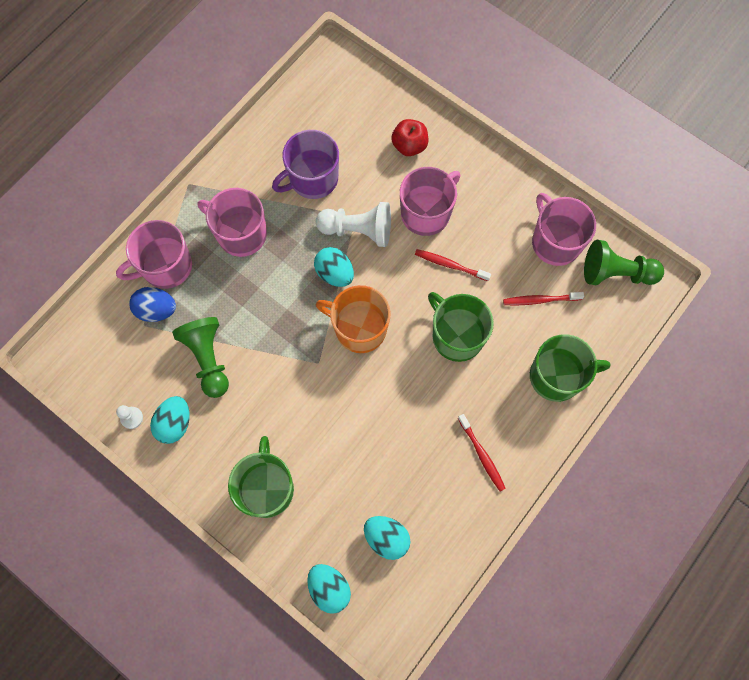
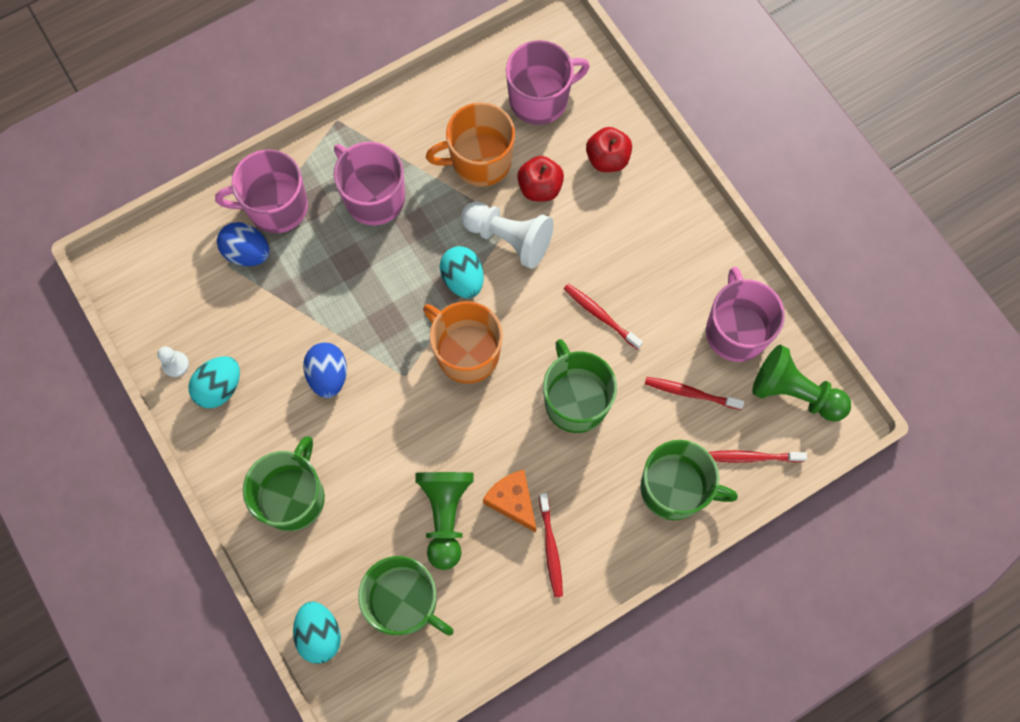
camera: 20 degrees right, 0 degrees up
green pawn [172,317,229,398] -> green pawn moved to [415,472,473,570]
purple mug [272,130,339,199] -> orange mug [426,102,515,187]
turquoise egg [364,516,410,560] -> green mug [358,556,454,636]
pink mug [400,167,461,236] -> pink mug moved to [506,40,590,125]
none -> blue egg [303,343,347,398]
none -> orange cheese [483,470,536,532]
none -> red apple [517,156,564,201]
none -> red toothbrush [709,450,807,463]

